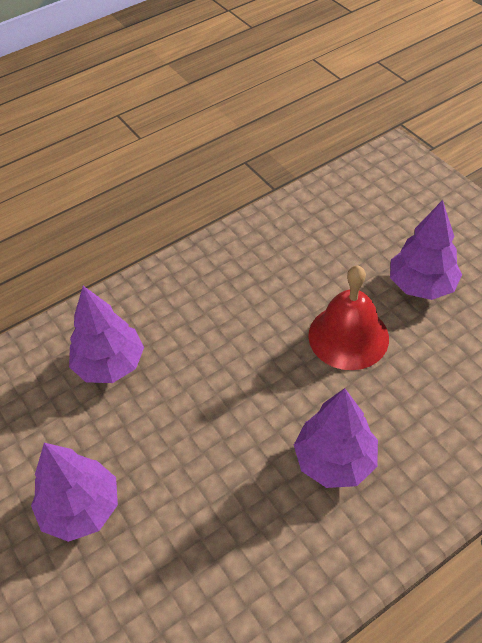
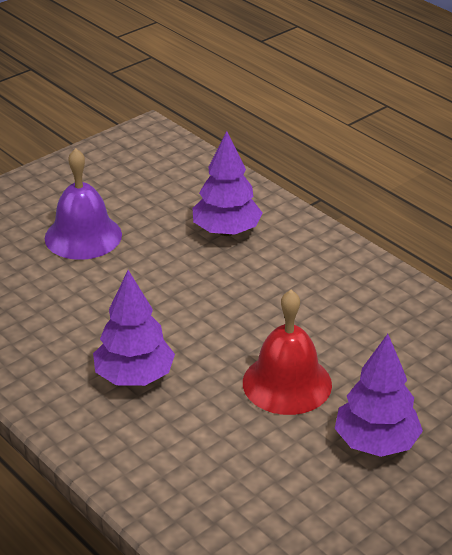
camera: 80 degrees right, 15 degrees down
purple tree [31,443,118,542] -> purple bell [45,148,122,260]

